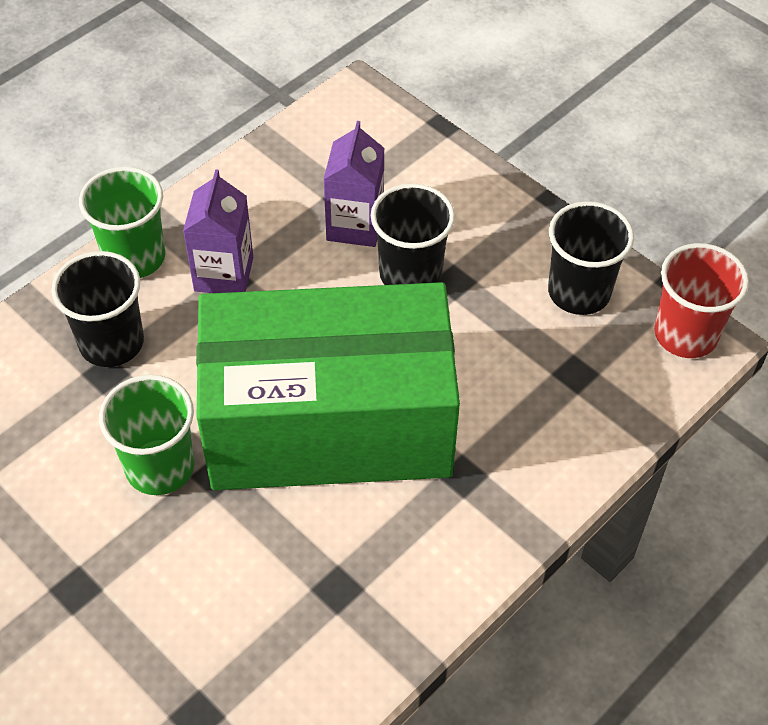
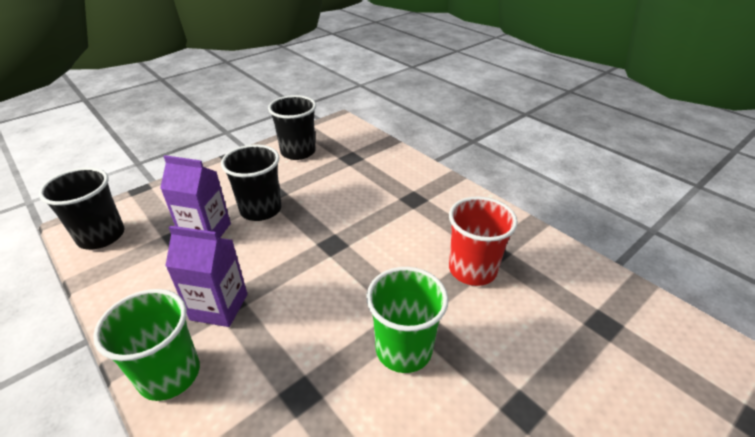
camera: 85 degrees left, 15 degrees down
black cup [52,251,144,367] -> black cup moved to [39,167,124,250]
green box [196,282,460,490] -> none
red cup [654,243,749,358] -> red cup moved to [449,196,518,286]

